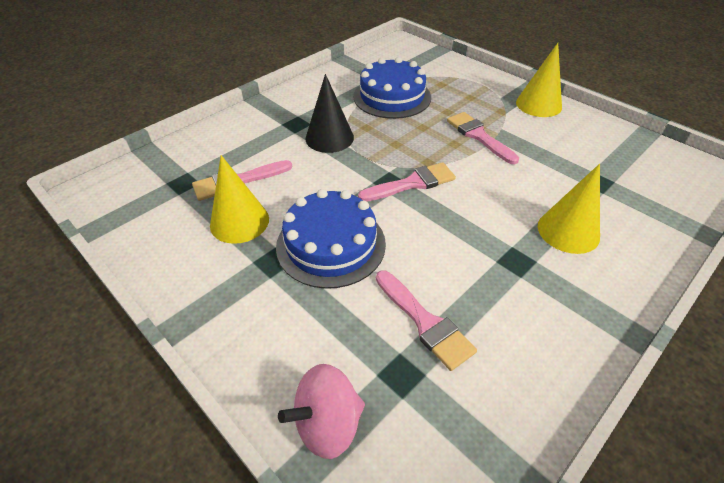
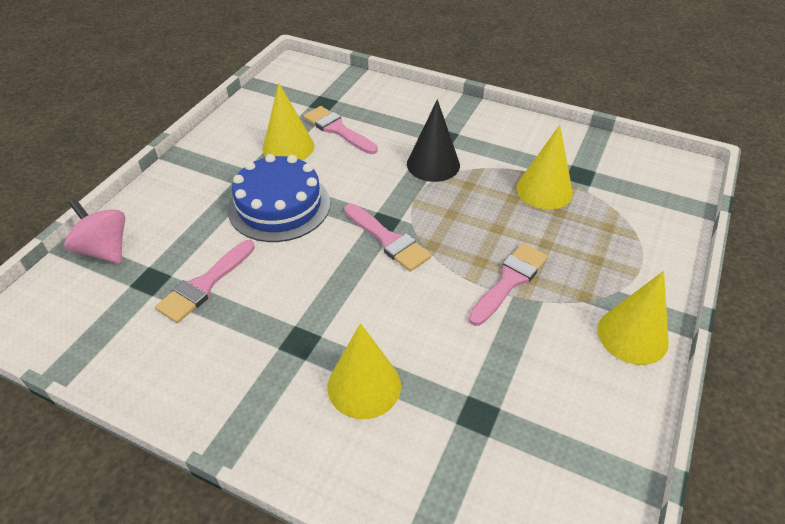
camera: 70 degrees right, 0 degrees up
blue cake [353,57,431,119] -> yellow cone [516,125,573,209]

